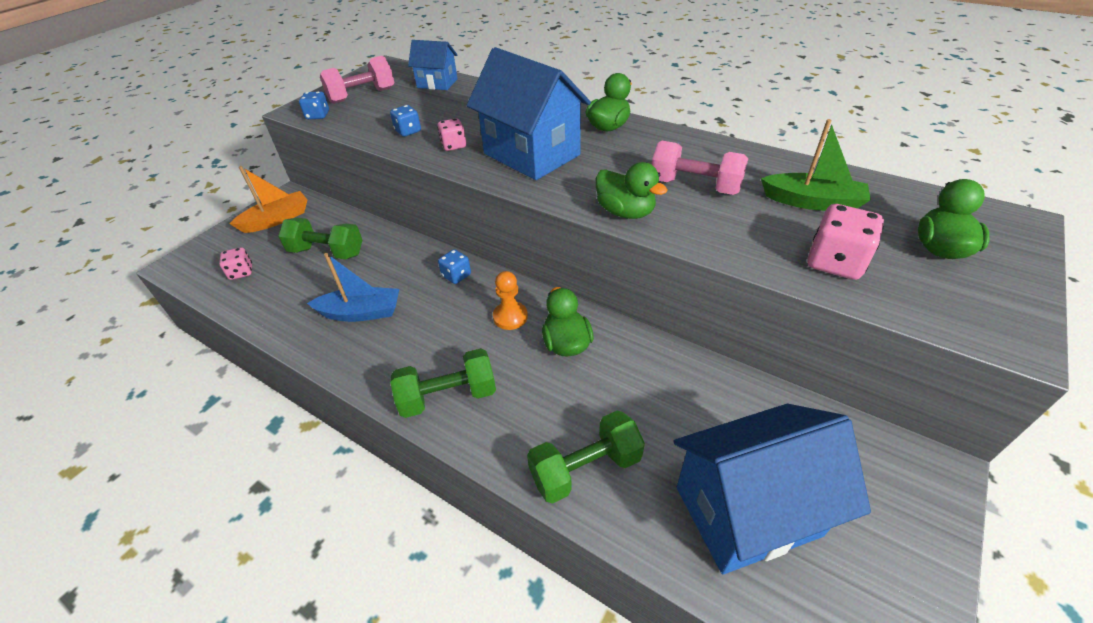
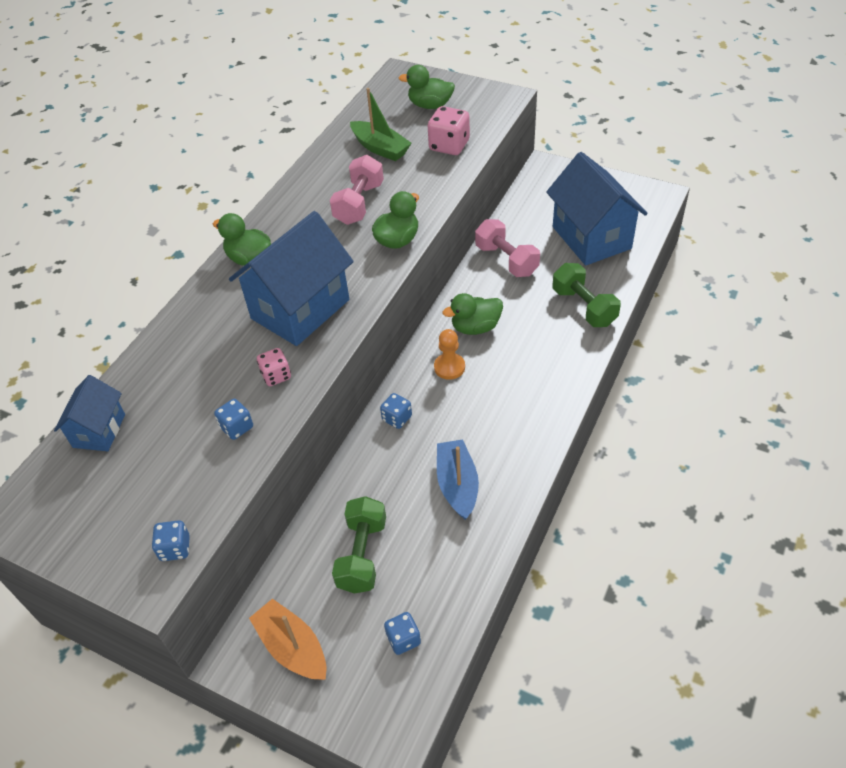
camera: 95 degrees left, 5 degrees up
pink dice [219,247,252,280] -> blue dice [384,612,421,655]
pink dumbbell [320,56,395,104] -> pink dumbbell moved to [475,219,540,277]
green dumbbell [390,348,496,418] -> none
green boat [761,119,871,211] -> green boat turned 120 degrees clockwise [350,88,411,161]

